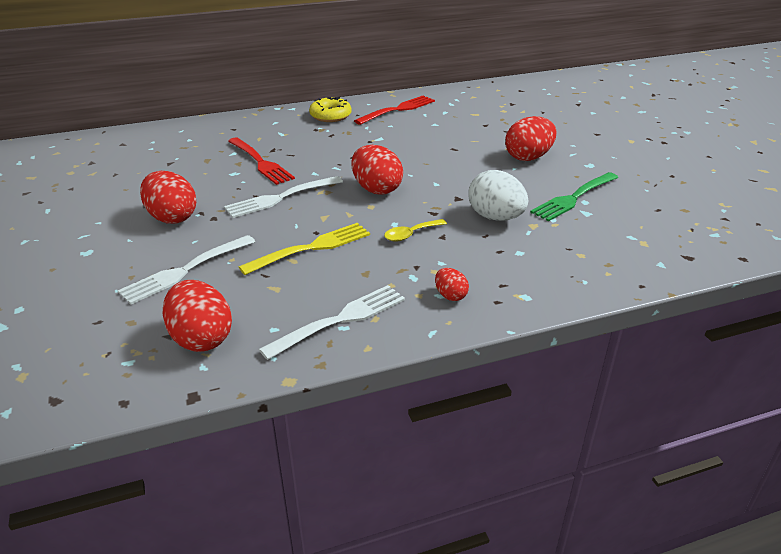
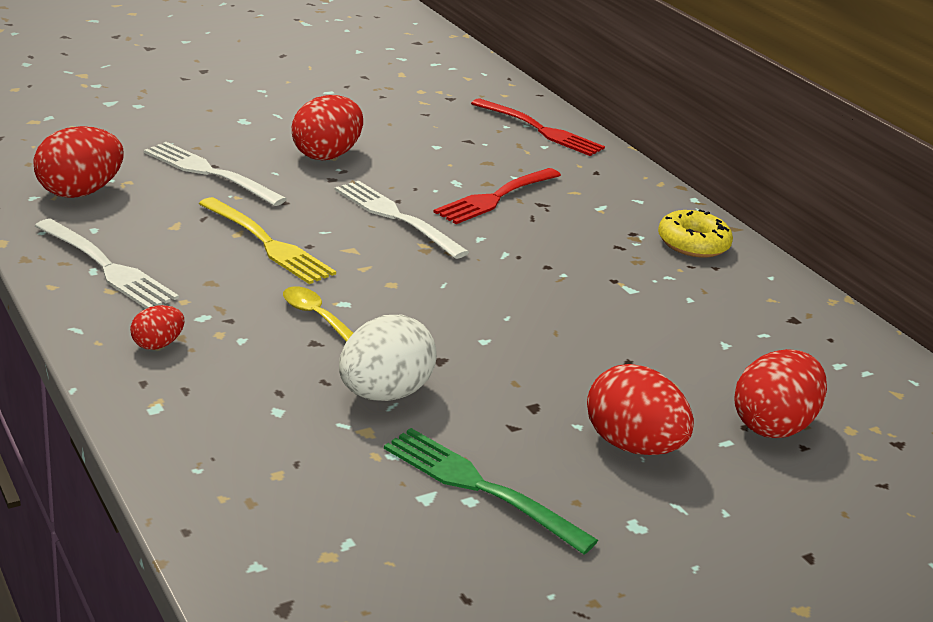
camera: 75 degrees right, 5 degrees down
red egg [351,145,403,195] -> red egg moved to [734,349,827,438]
red fork [354,95,435,125] -> red fork moved to [471,98,605,156]

